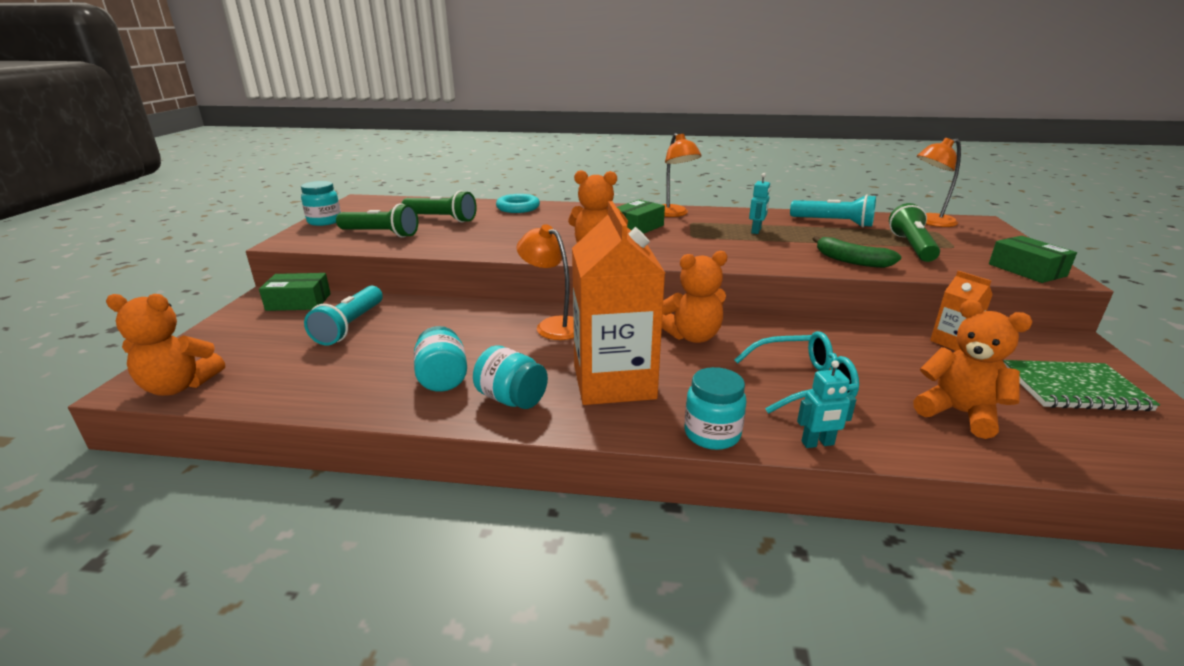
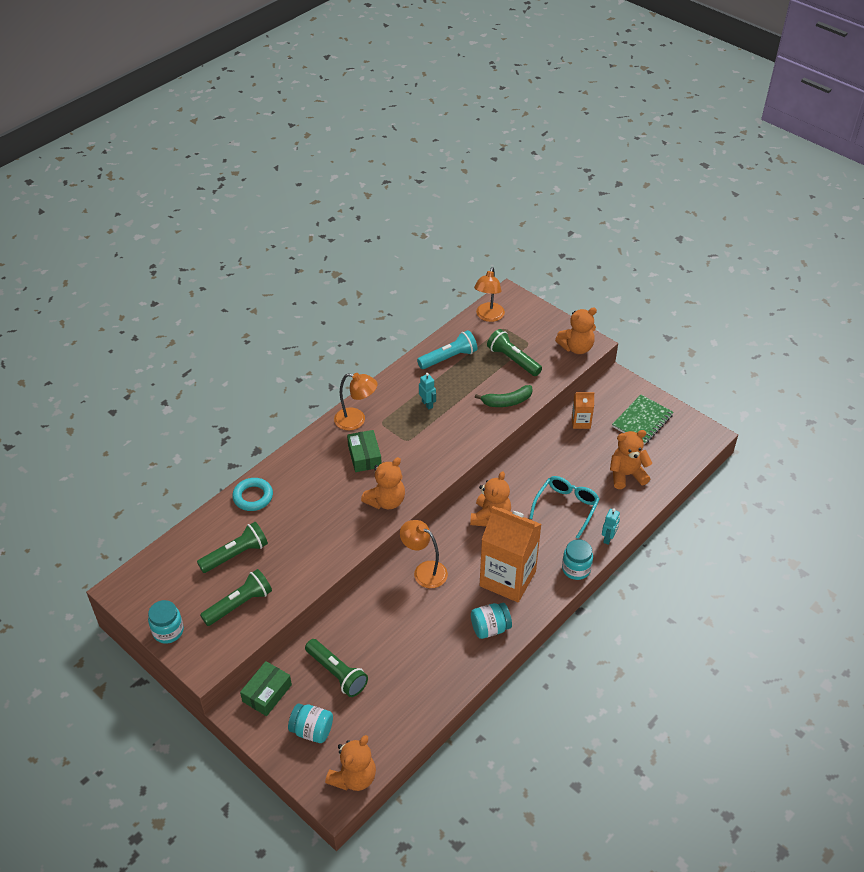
camera: 55 degrees left, 20 degrees up
turquoise flashlight [304,286,383,345] -> green flashlight [305,639,368,697]
turquoise jar [414,326,467,392] -> turquoise jar moved to [288,703,333,743]
orange lamp [517,224,574,340] -> orange lamp turned 45 degrees clockwise [400,520,448,588]
green box [989,236,1077,283] -> orange teddy bear [555,307,597,354]

